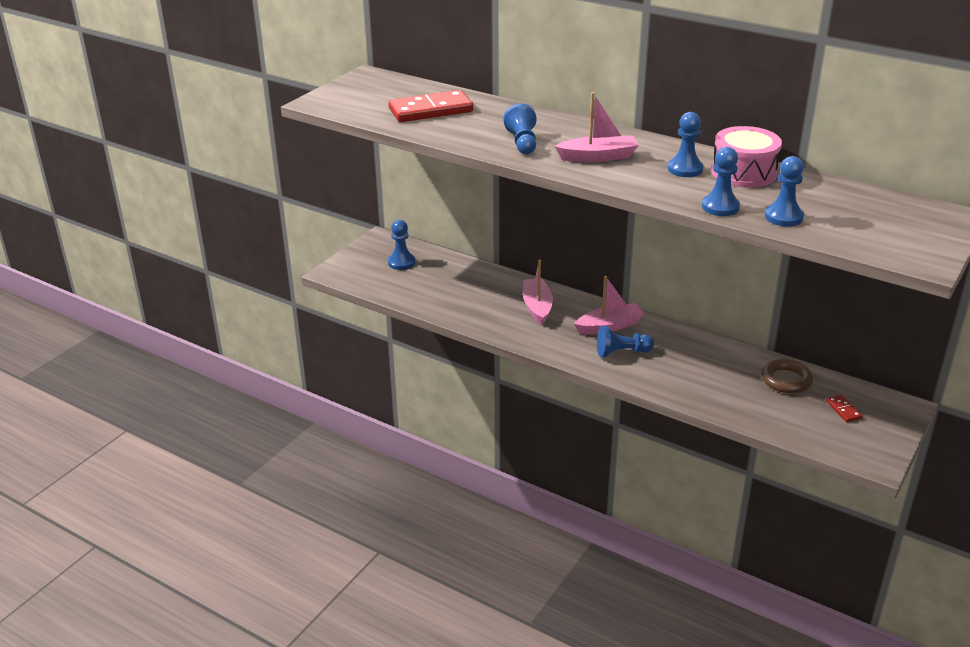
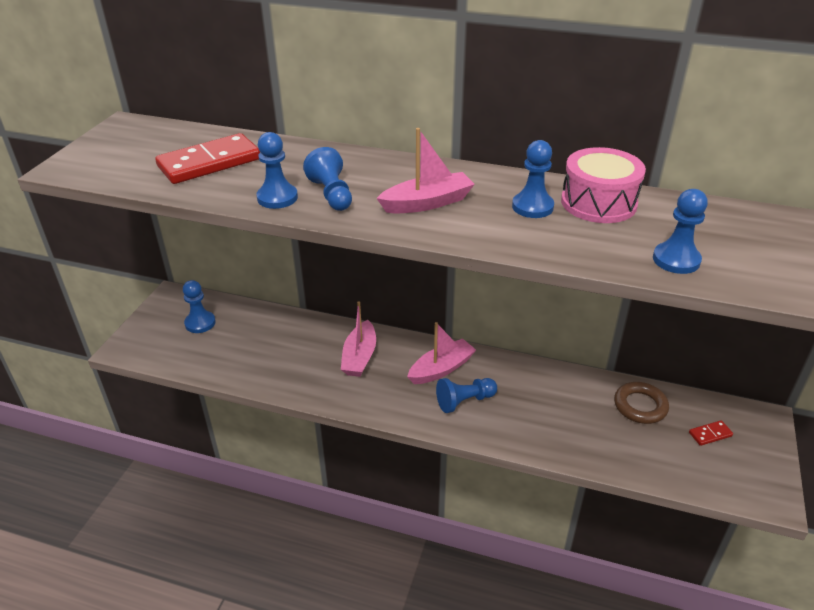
camera: 15 degrees left, 5 degrees up
pink boat [523,260,553,325] -> pink boat turned 150 degrees counterclockwise [341,301,376,377]
blue pawn [702,147,740,216] -> blue pawn moved to [256,132,298,209]
red domino [826,395,862,422] -> red domino turned 75 degrees counterclockwise [689,420,733,446]

